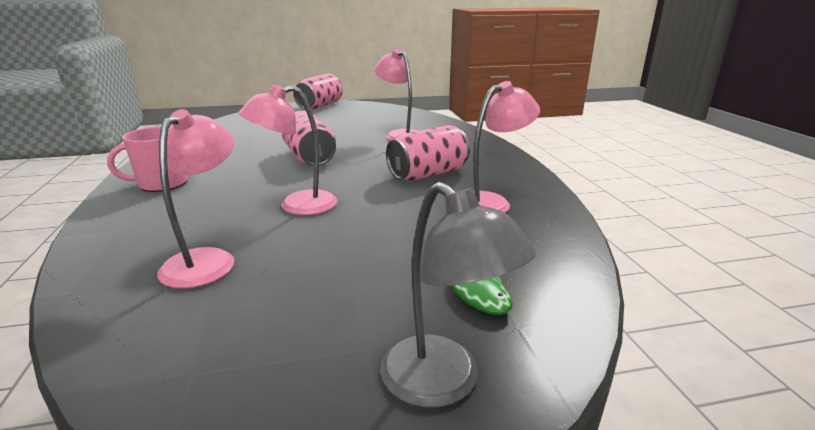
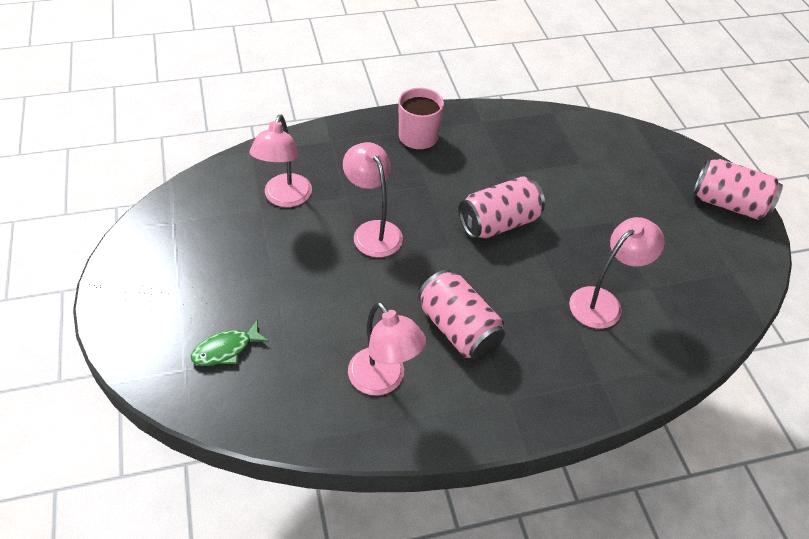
camera: 85 degrees right, 25 degrees up
pink lamp [157,109,234,288] -> pink lamp turned 90 degrees clockwise [250,115,312,207]
grey lamp [380,182,536,408] -> none

